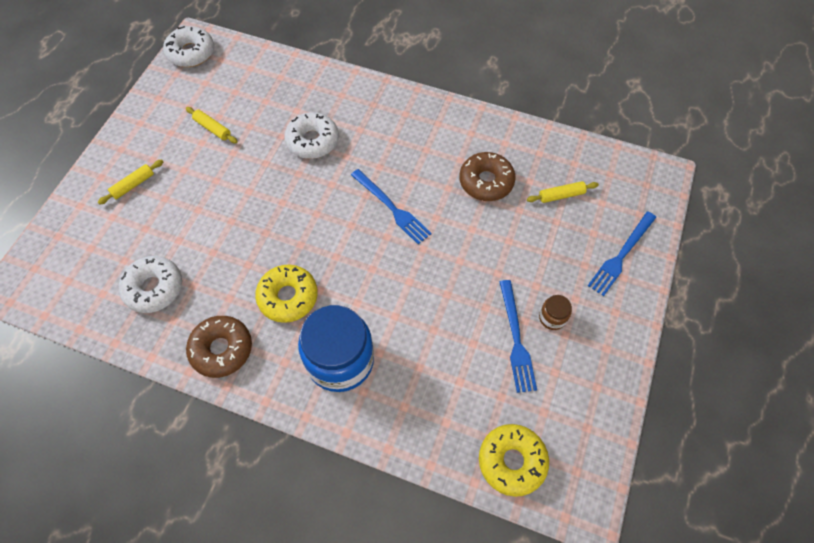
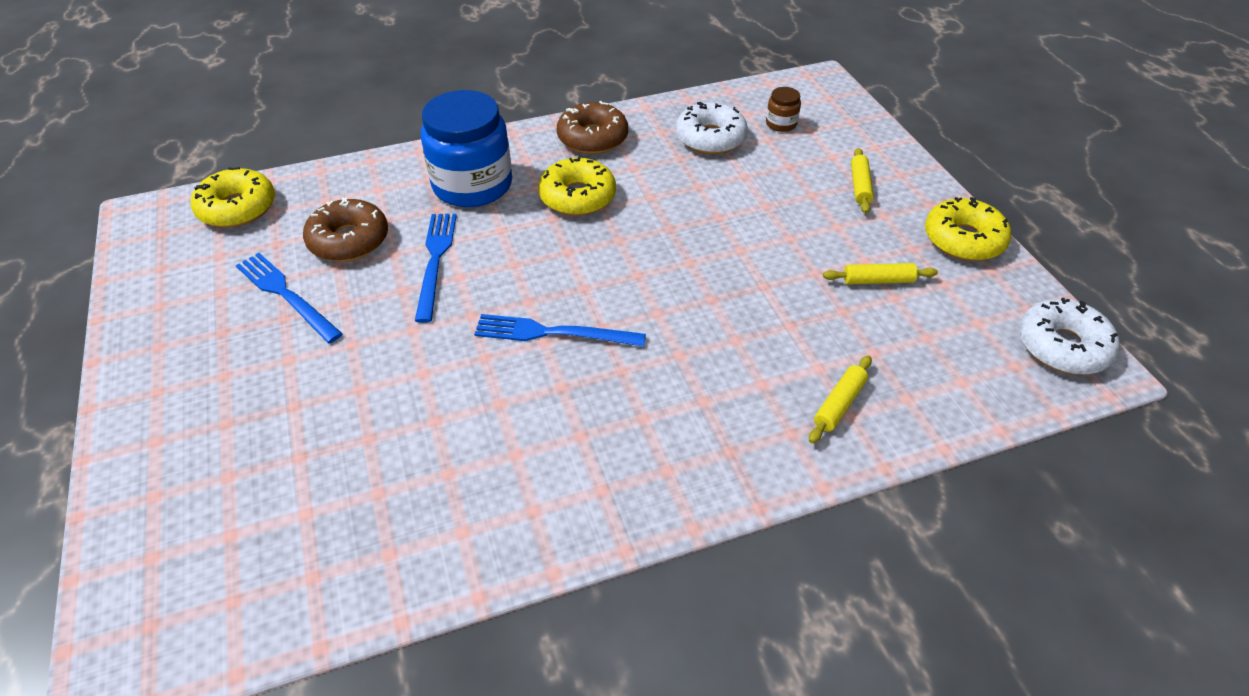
camera: 140 degrees right, 15 degrees down
white donut [284,112,339,159] -> none
brown donut [459,152,516,201] -> brown donut moved to [303,197,388,262]
yellow rolling pin [527,181,599,203] -> yellow rolling pin moved to [809,355,872,443]
brown jar [539,295,572,330] -> brown jar moved to [766,87,801,132]
blue fork [588,212,656,296] -> blue fork moved to [415,214,457,323]
none -> yellow donut [925,197,1011,261]

